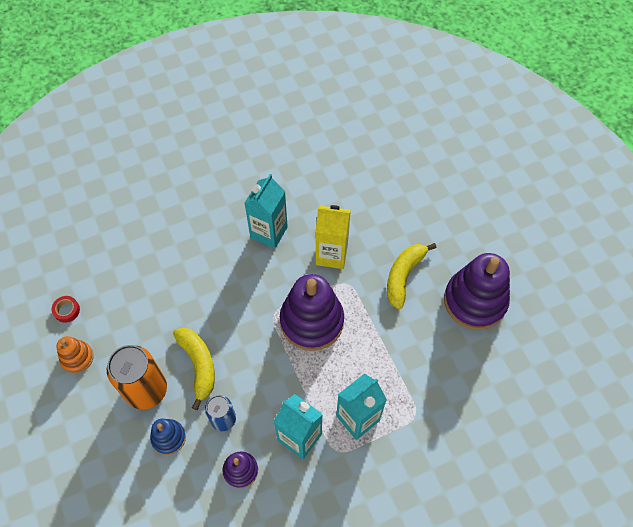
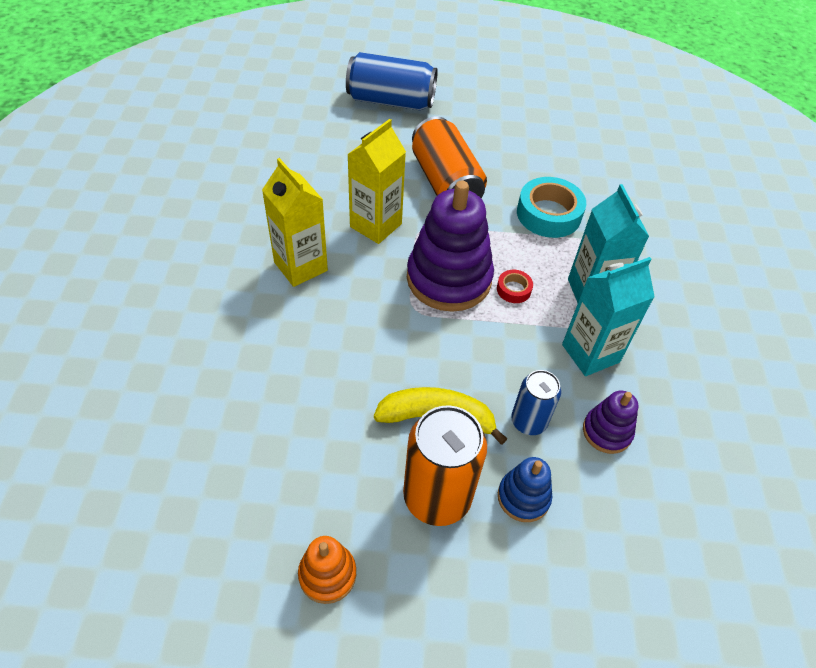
camera: 65 degrees left, 10 degrees down
red tape [51,296,80,323] -> red tape moved to [497,269,533,303]
turquoise carton [245,174,288,249] -> yellow carton [262,158,328,287]
yellow banana [387,243,436,309] -> orange can [412,116,487,198]
purple stacking toy [444,253,510,330] -> none
none -> blue can [346,52,438,110]
none -> turquoise tape [517,177,586,238]

